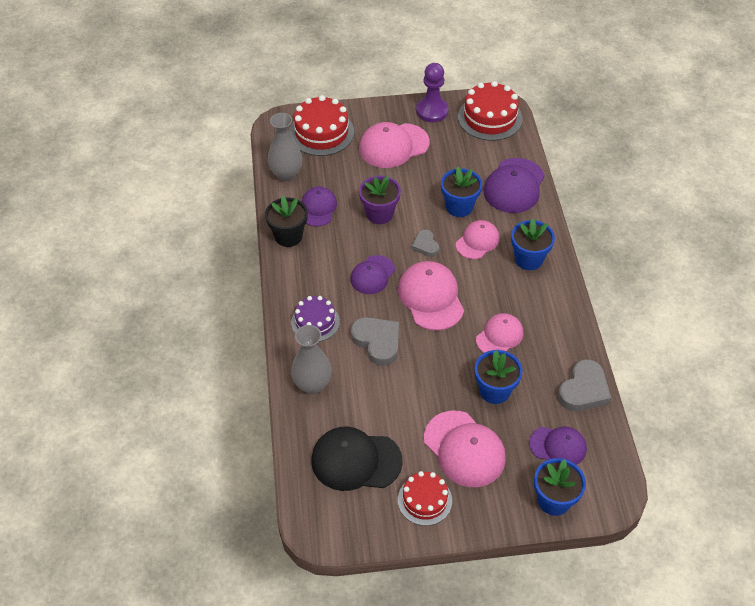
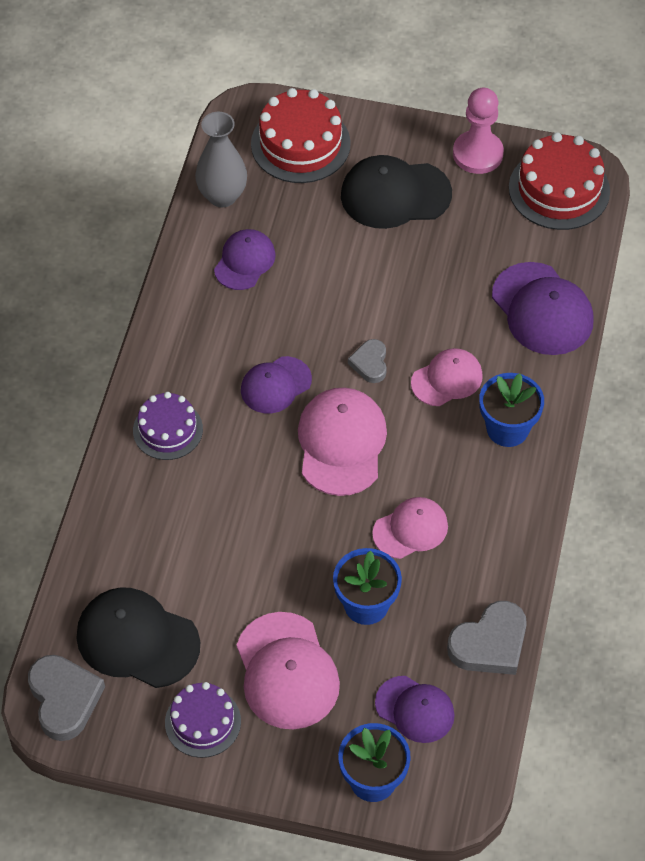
camera: 20 degrees right, 5 degrees up
black flower pot [265,196,308,247] -> none
grey vase [291,325,332,394] -> none
grey heart [351,317,399,366] -> grey heart moved to [28,655,105,741]
pink cap [359,122,430,168] -> black cap [341,155,452,229]
purple flower pot [359,175,401,224] -> none
red cake [398,471,452,526] -> purple cake [165,682,241,758]
purple pawn [416,63,449,122] -> pink pawn [453,88,504,174]
blue flower pot [441,167,482,217] -> none
purple cap [484,158,545,213] -> purple cap turned 75 degrees counterclockwise [492,262,594,355]

